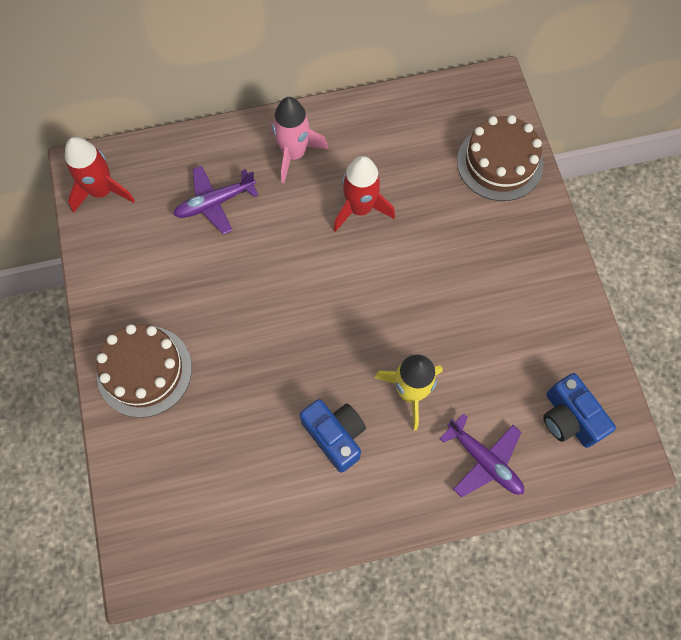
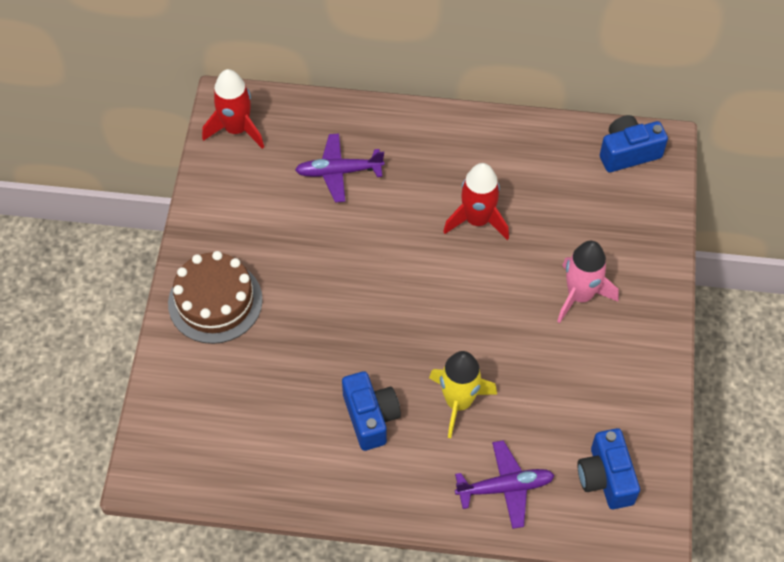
camera: 20 degrees right, 10 degrees down
pink rocket [271,97,328,183] -> pink rocket moved to [557,241,619,323]
purple plane [439,413,524,497] -> purple plane turned 75 degrees counterclockwise [455,440,555,529]
brown cake [457,115,543,201] -> none
none -> blue camera [600,115,668,172]

